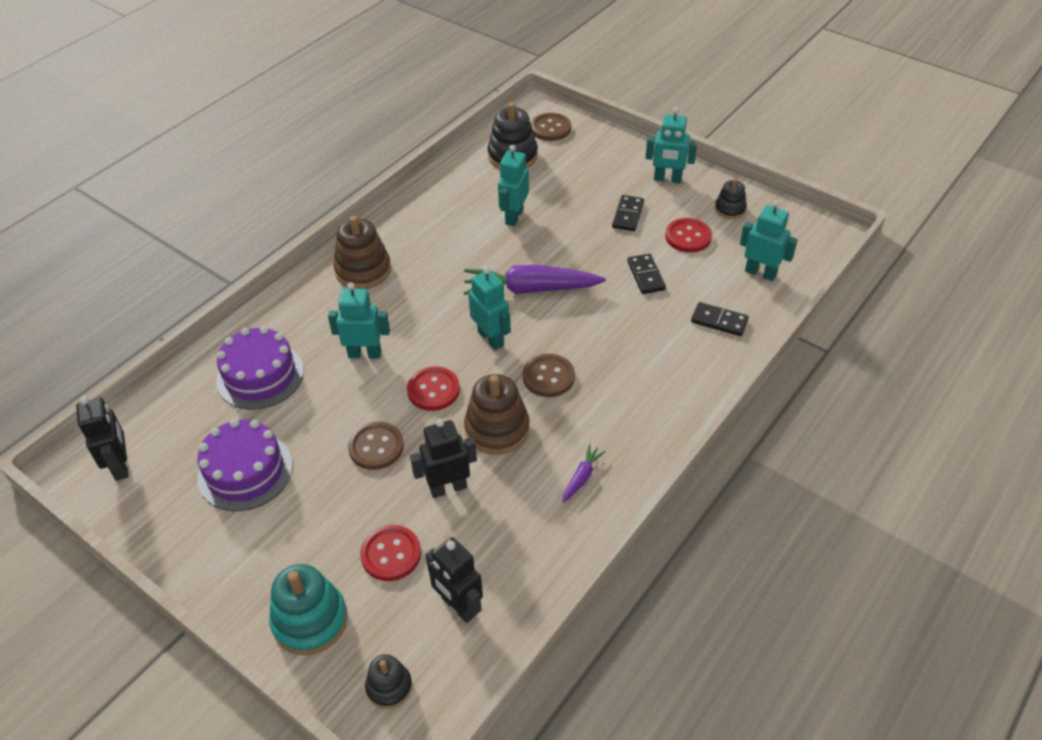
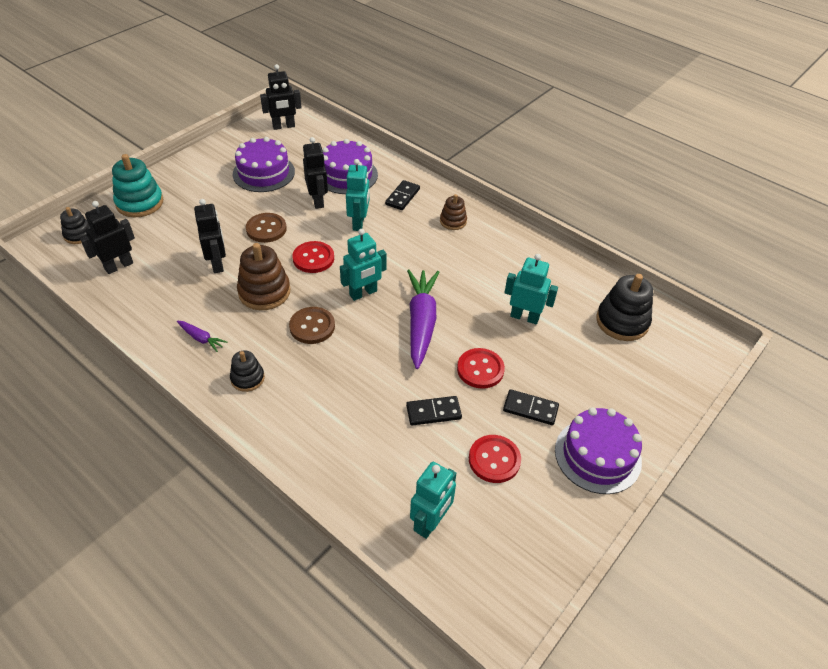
camera: 90 degrees right, 0 degrees up
brown stacking toy [333,216,391,289] -> brown stacking toy [440,194,467,230], size x0.58
red button [360,525,421,581] -> red button moved to [457,348,505,389]
brown button [531,113,571,141] -> none
turquoise robot [645,107,697,183] -> purple cake [555,407,642,494]
black domino [691,302,749,336] -> black domino moved to [385,180,420,210]
black stacking toy [715,178,747,219] -> black stacking toy moved to [230,351,265,392]
none -> black robot [303,137,328,209]

